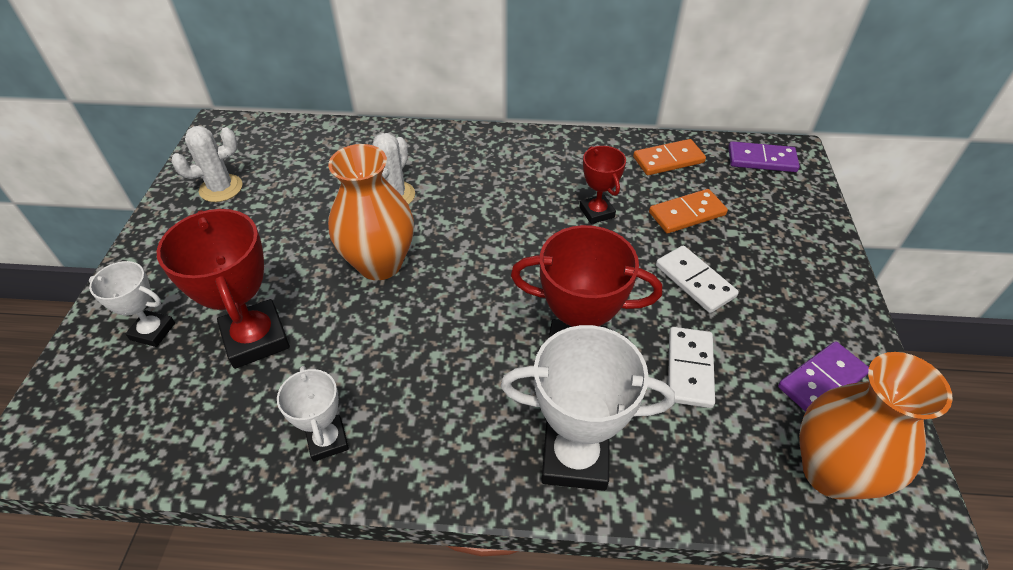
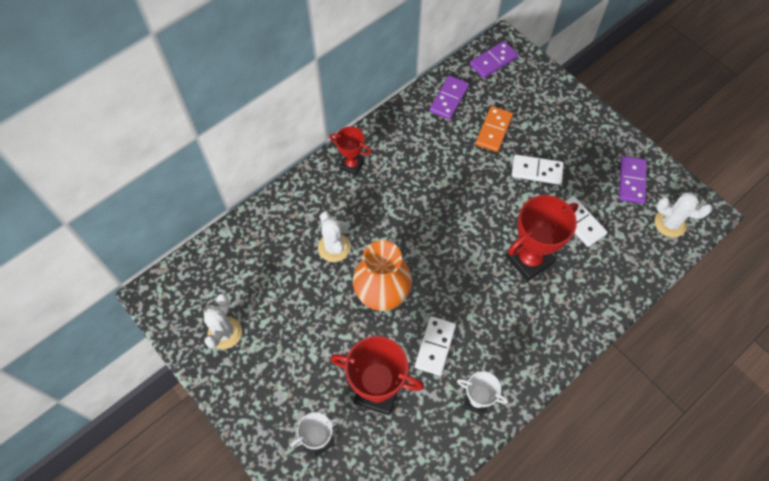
camera: 45 degrees left, 15 degrees up
white trophy [501,325,675,491] -> none
red trophy [580,146,626,224] -> red trophy moved to [329,126,372,175]
orange domino [633,139,706,175] -> purple domino [430,75,469,120]
orange vase [799,352,953,500] -> white cactus [655,192,712,238]
none -> white domino [415,316,456,376]

